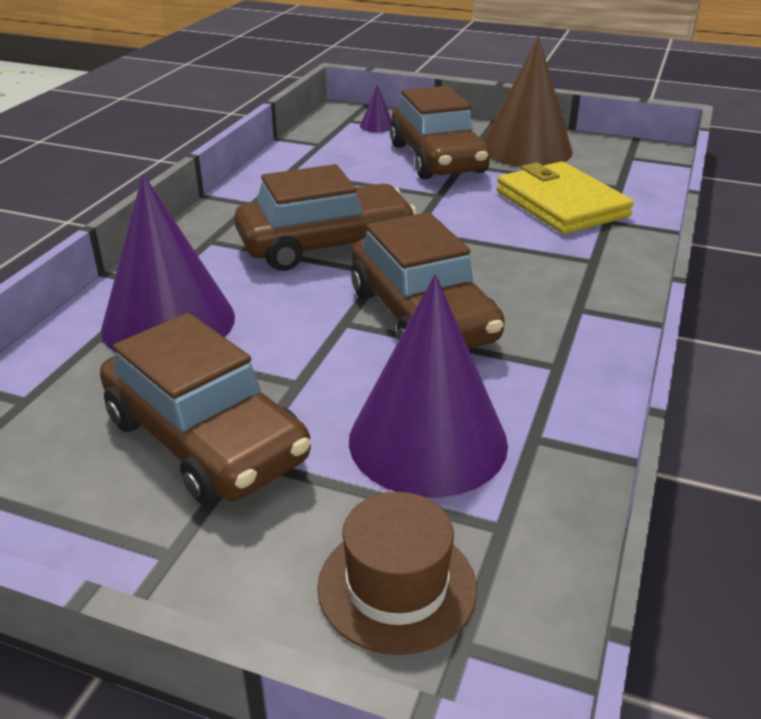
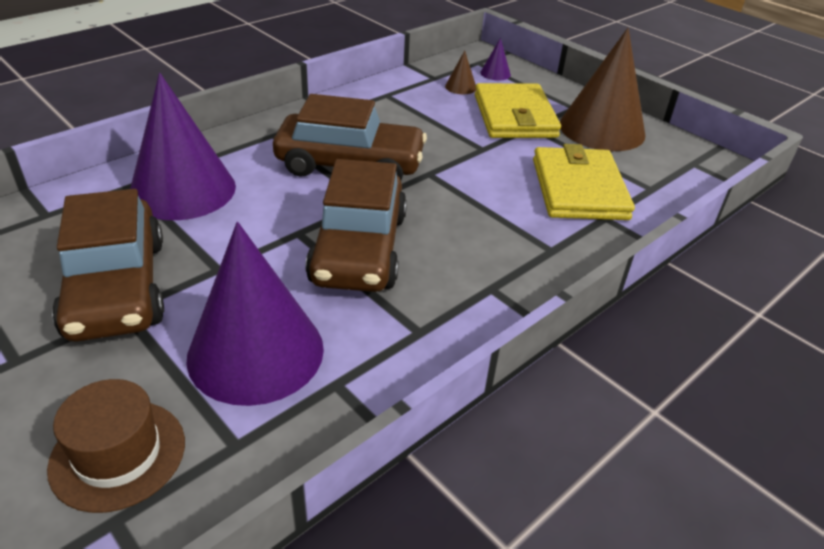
camera: 25 degrees right, 5 degrees up
brown car [390,86,490,180] -> yellow wallet [475,83,561,138]
none -> brown cone [445,51,476,94]

